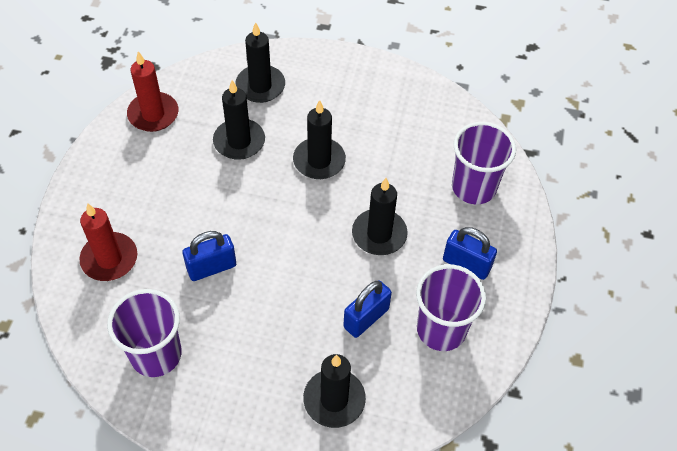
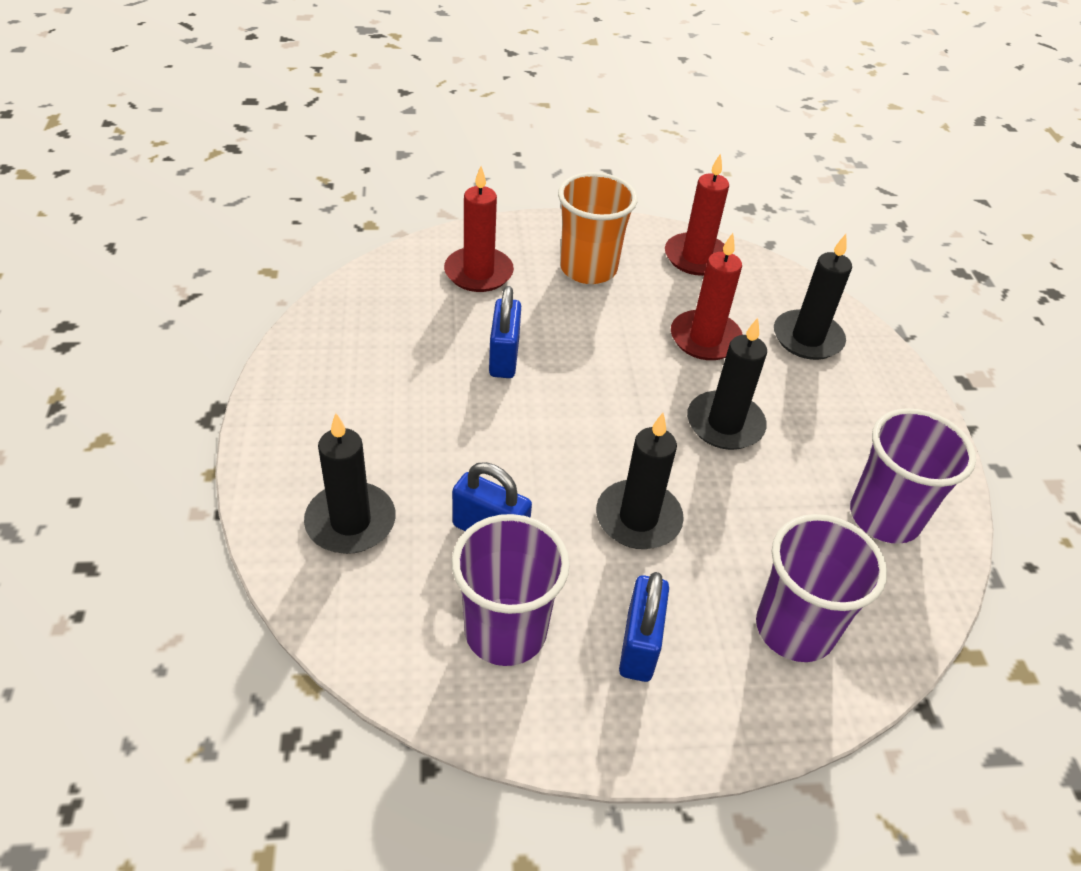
camera: 70 degrees right, 10 degrees down
purple cup [107,289,182,377] -> purple cup moved to [850,408,976,544]
blue padlock [182,231,236,281] -> blue padlock turned 45 degrees clockwise [489,286,521,378]
black candle [213,80,265,160] -> red candle [671,233,743,360]
none -> orange cup [558,172,638,284]

